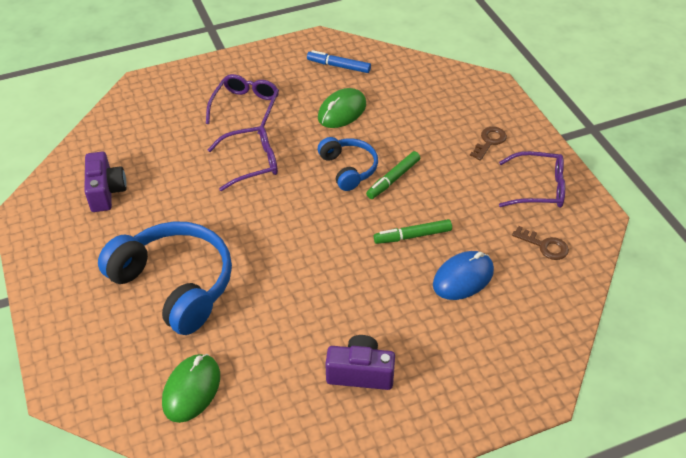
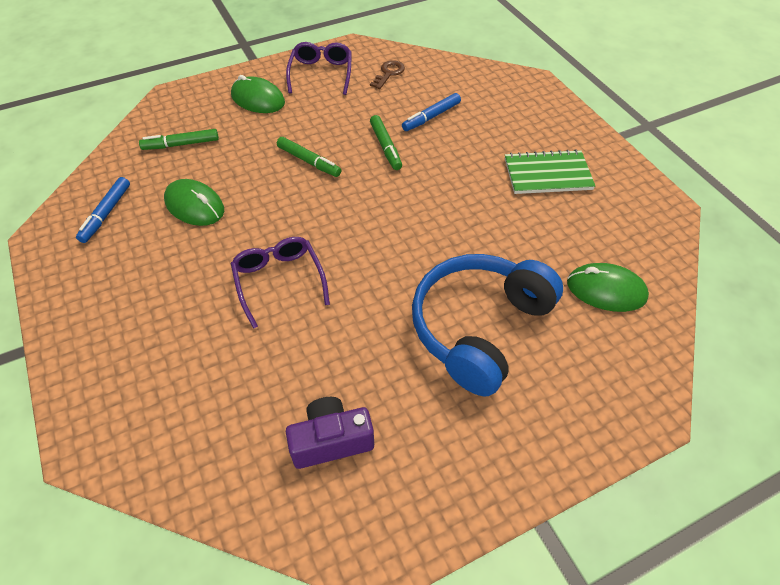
camera: 95 degrees left, 5 degrees up
purple glasses [206,74,279,135] -> none
blue headphones [318,137,378,191] -> none
purple camera [325,335,395,390] -> green notebook [505,149,595,194]
blue mouse [433,251,494,300] -> blue marker [402,93,461,131]
brown key [470,127,507,161] -> green mouse [231,75,285,113]
none -> green marker [139,129,219,150]

